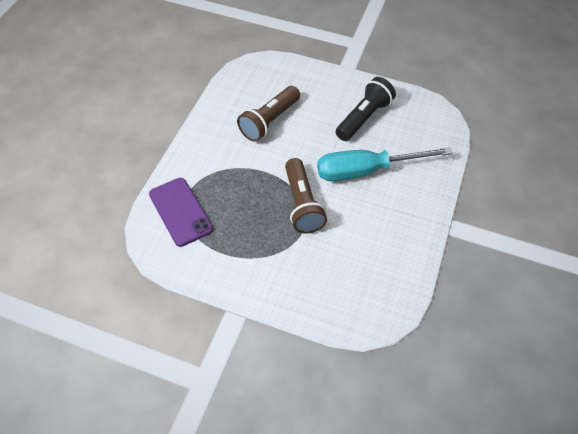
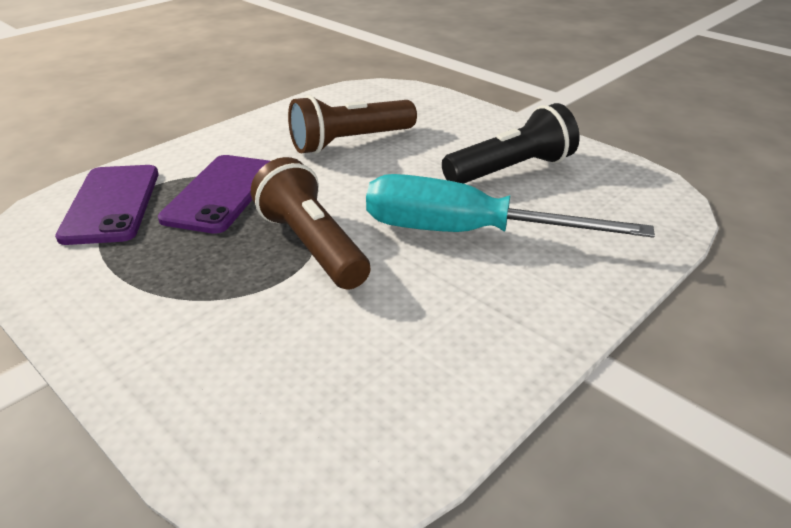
camera: 25 degrees right, 20 degrees down
brown flashlight [285,158,327,234] -> brown flashlight turned 135 degrees clockwise [251,157,371,290]
none -> purple phone [158,155,270,234]

